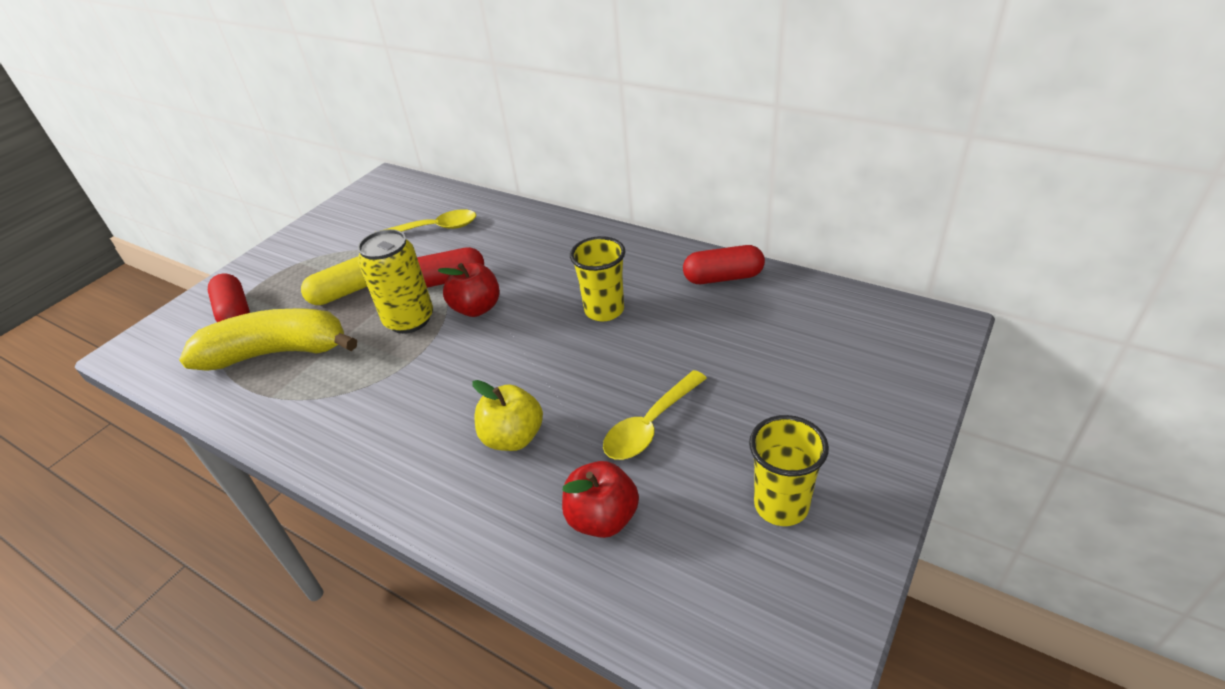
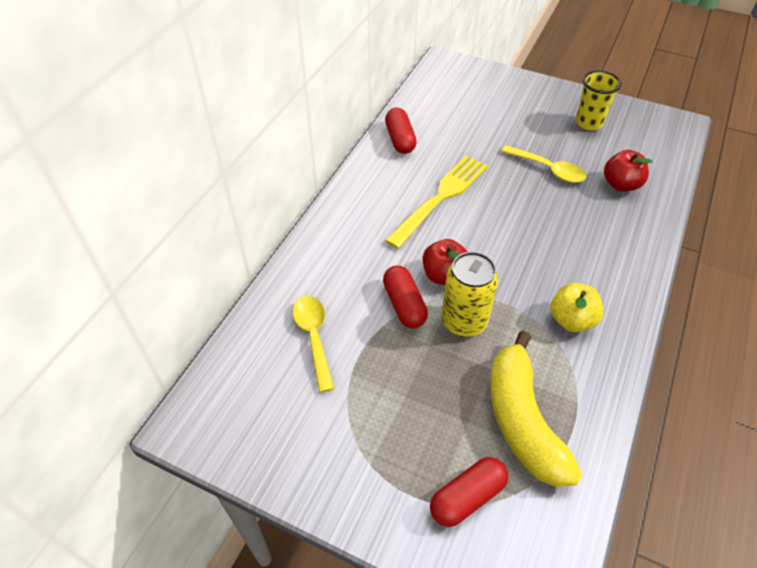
camera: 100 degrees left, 10 degrees up
yellow capsule [301,257,367,305] -> none
yellow apple [472,380,543,451] -> yellow apple moved to [550,283,603,332]
yellow cup [570,236,625,322] -> yellow fork [385,155,488,249]

